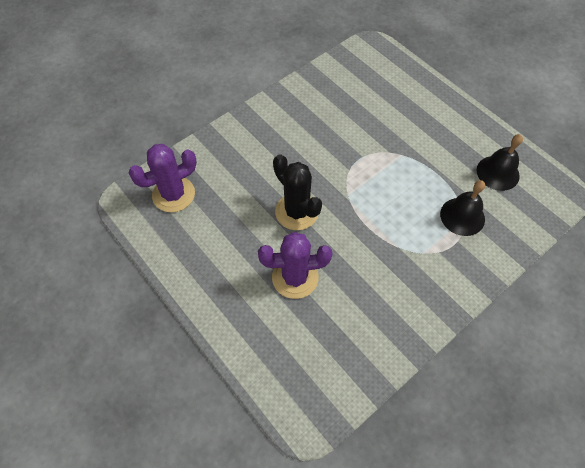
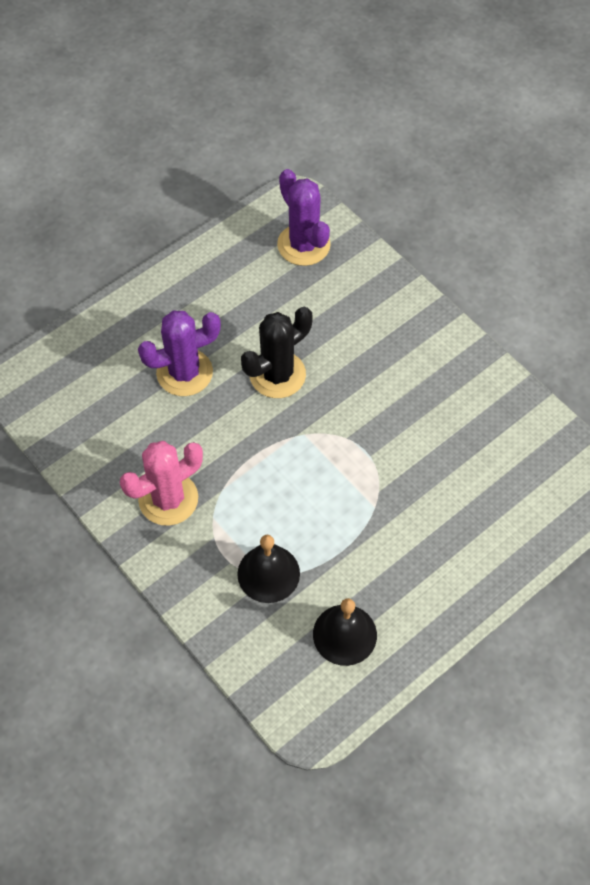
camera: 90 degrees right, 0 degrees up
purple cactus [258,232,332,299] -> purple cactus turned 75 degrees clockwise [138,310,221,396]
none -> pink cactus [120,441,203,526]

